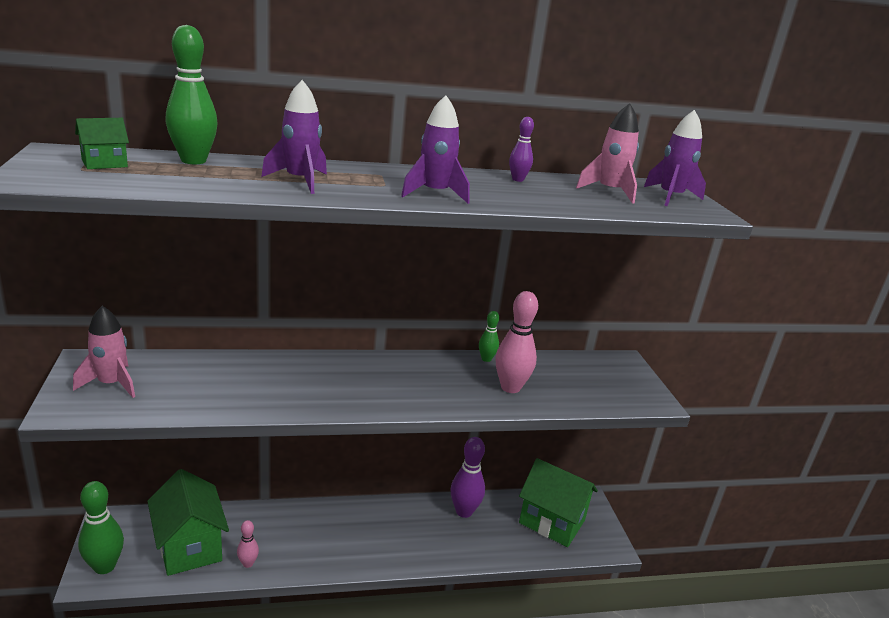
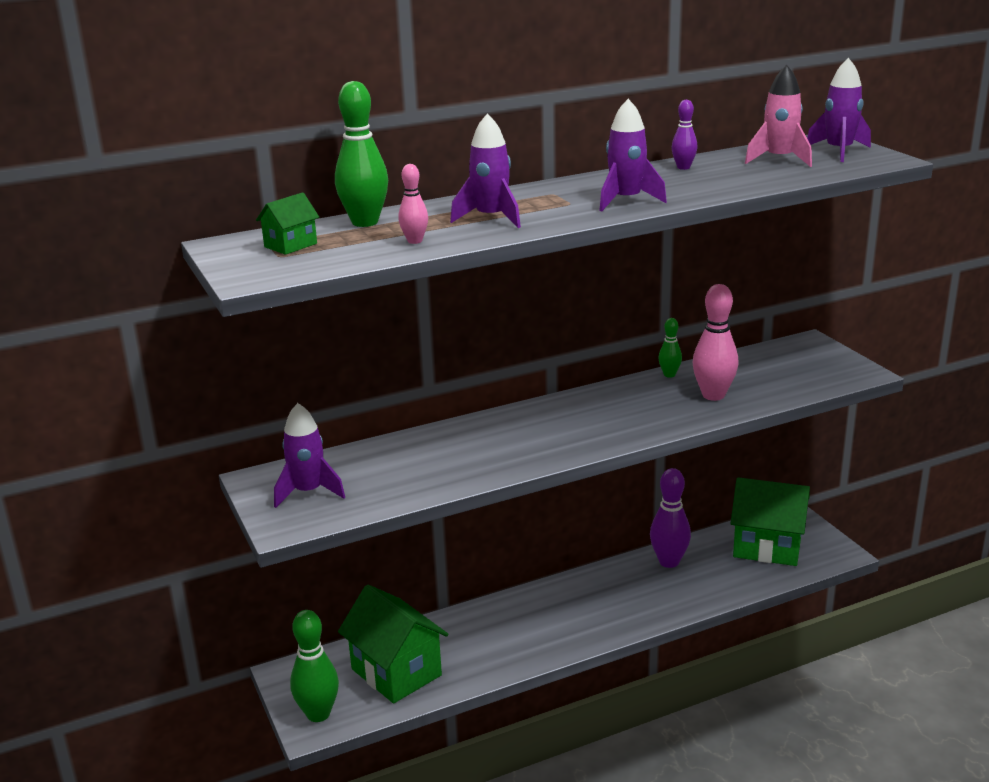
camera: 10 degrees left, 0 degrees up
pink rocket [73,306,135,398] -> purple rocket [274,403,345,508]
pink bowling pin [237,520,259,568] -> pink bowling pin moved to [398,164,428,244]

